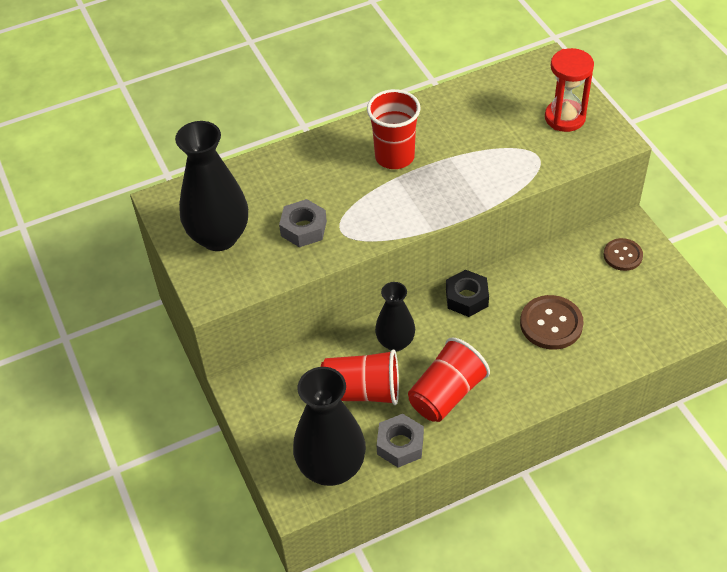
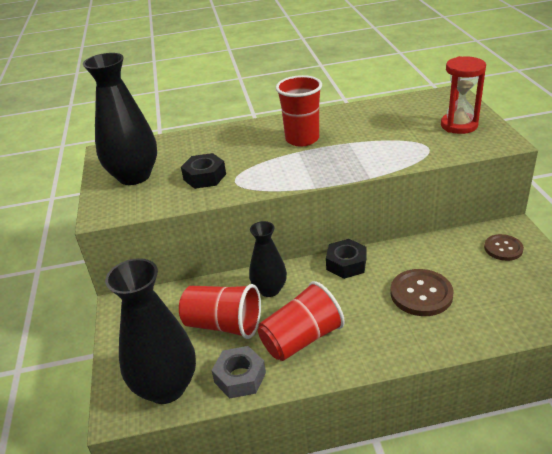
camera: 15 degrees right, 15 degrees down
grey nut [279,199,327,247] -> black nut [181,153,226,189]

